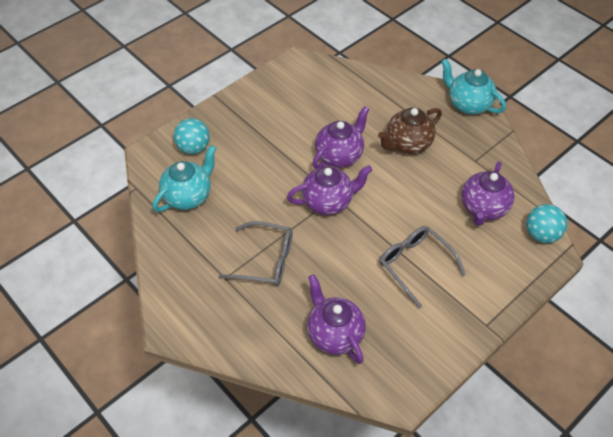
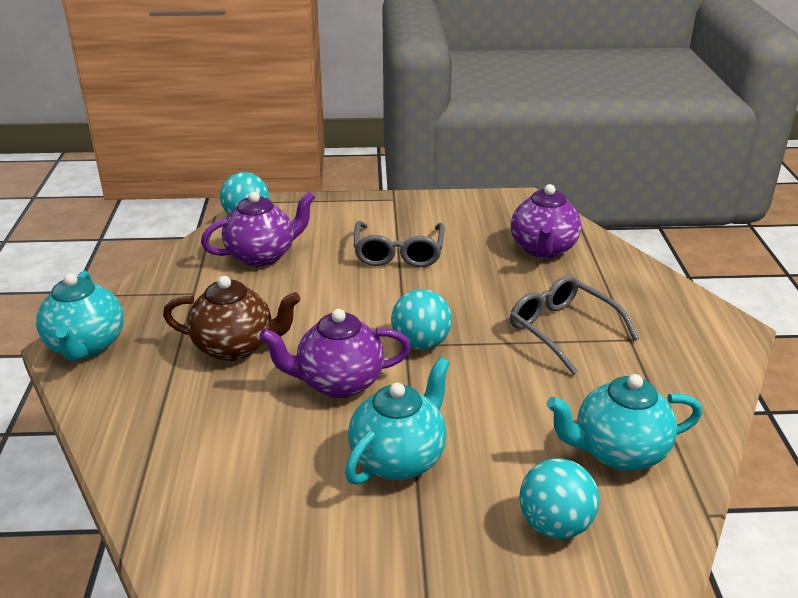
camera: 140 degrees left, 20 degrees down
purple teapot [287,165,372,215] -> turquoise ball [391,289,452,350]
none -> turquoise teapot [345,357,450,485]

